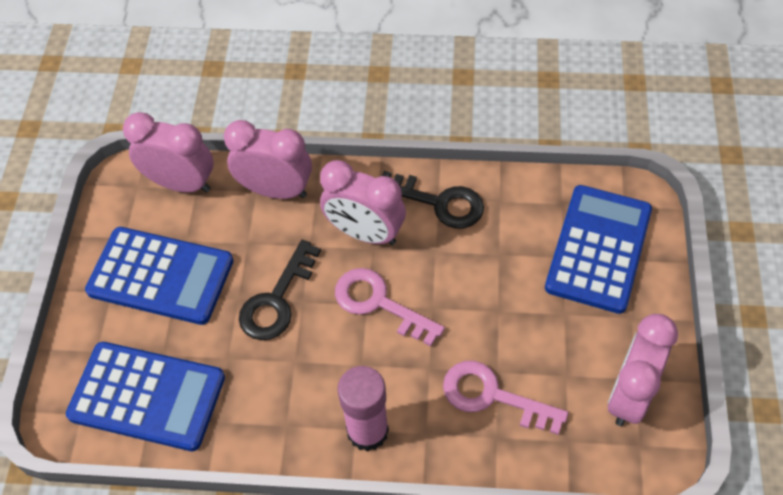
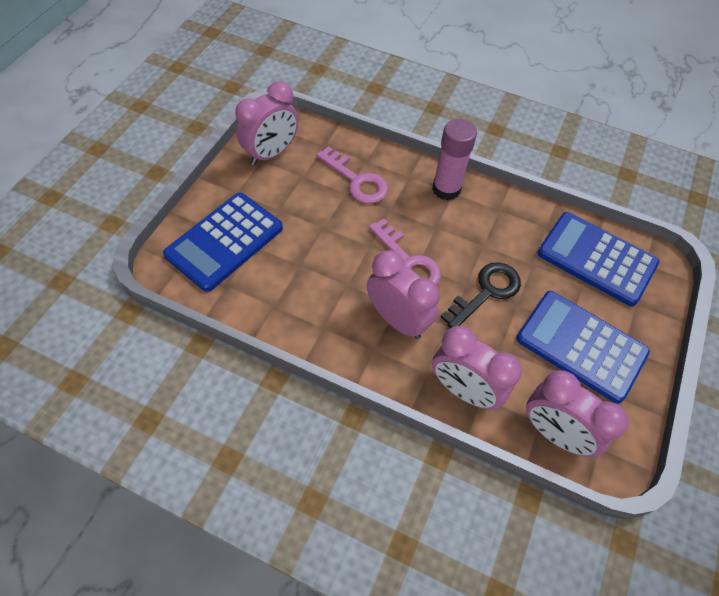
camera: 165 degrees left, 0 degrees up
black key [382,171,484,229] -> none

